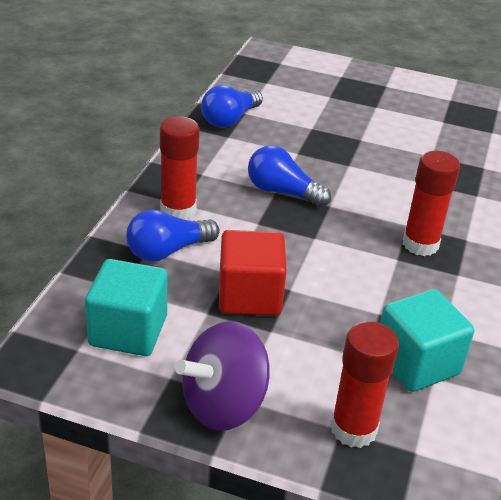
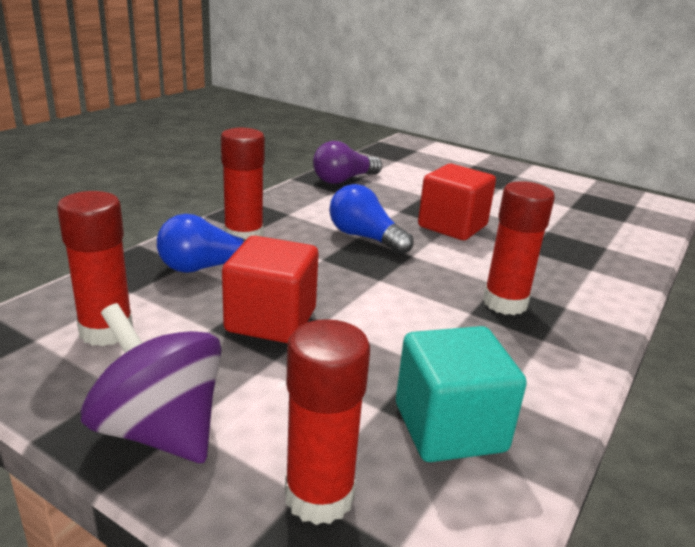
camera: 15 degrees right, 10 degrees down
turquoise cube [85,259,167,356] -> red glue stick [57,191,133,346]
purple spinning top [175,321,270,431] -> purple spinning top turned 60 degrees clockwise [81,303,222,463]
blue light bulb [201,85,263,128] -> purple light bulb [313,141,382,184]
none -> red cube [418,164,496,240]

